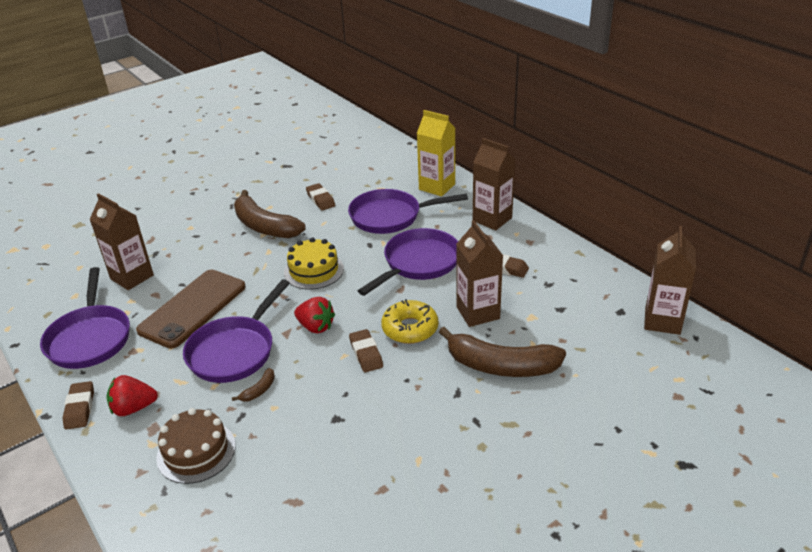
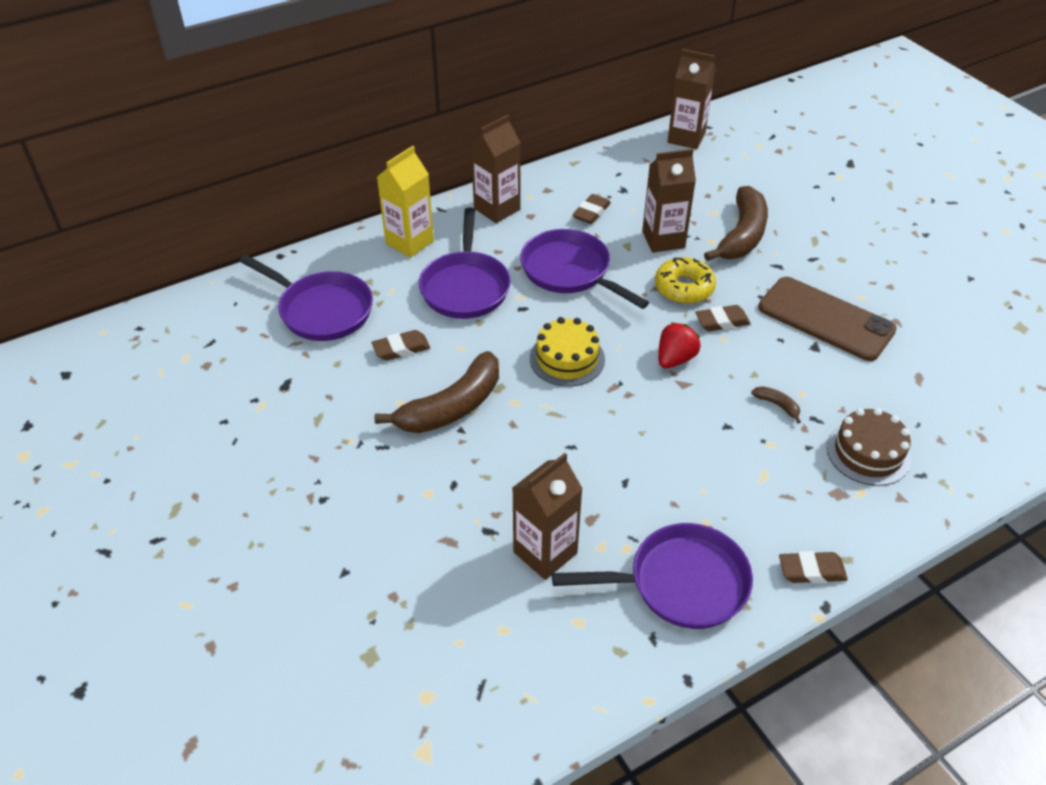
camera: 85 degrees left, 10 degrees up
red strawberry [107,375,158,416] -> none
brown phone [136,270,246,349] -> brown phone moved to [758,277,897,361]
purple pan [183,280,290,383] -> purple pan moved to [239,255,373,341]

